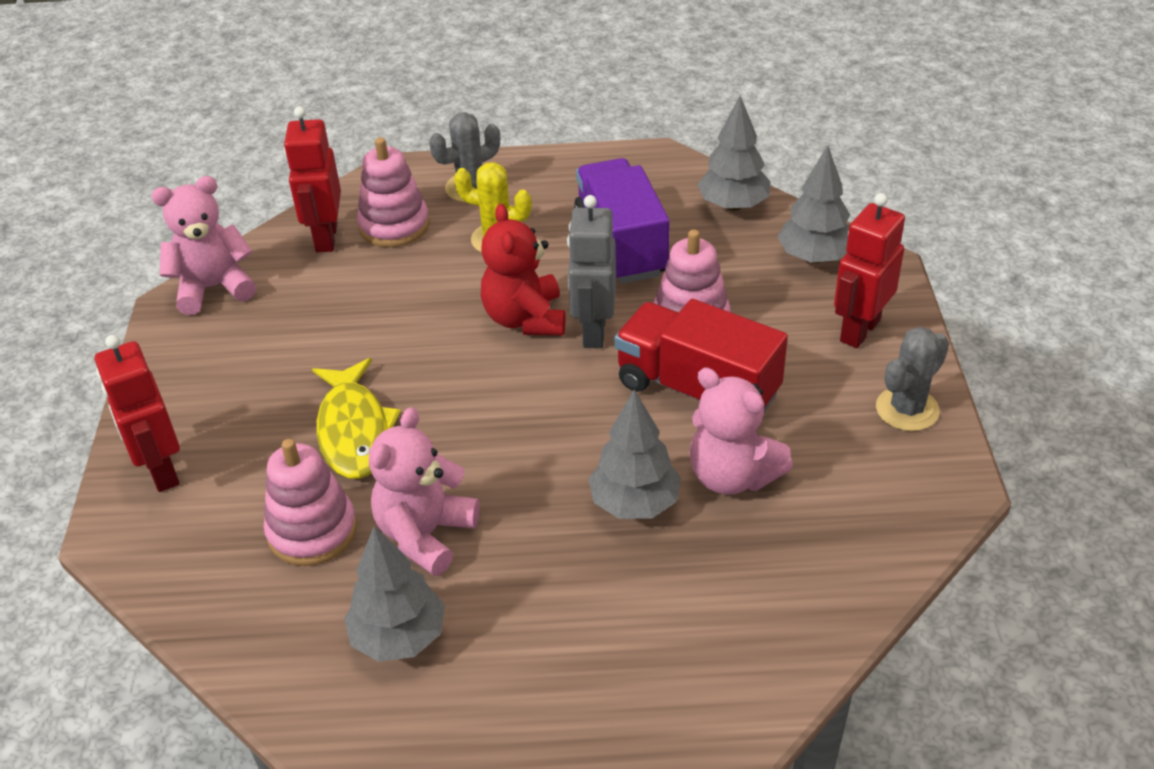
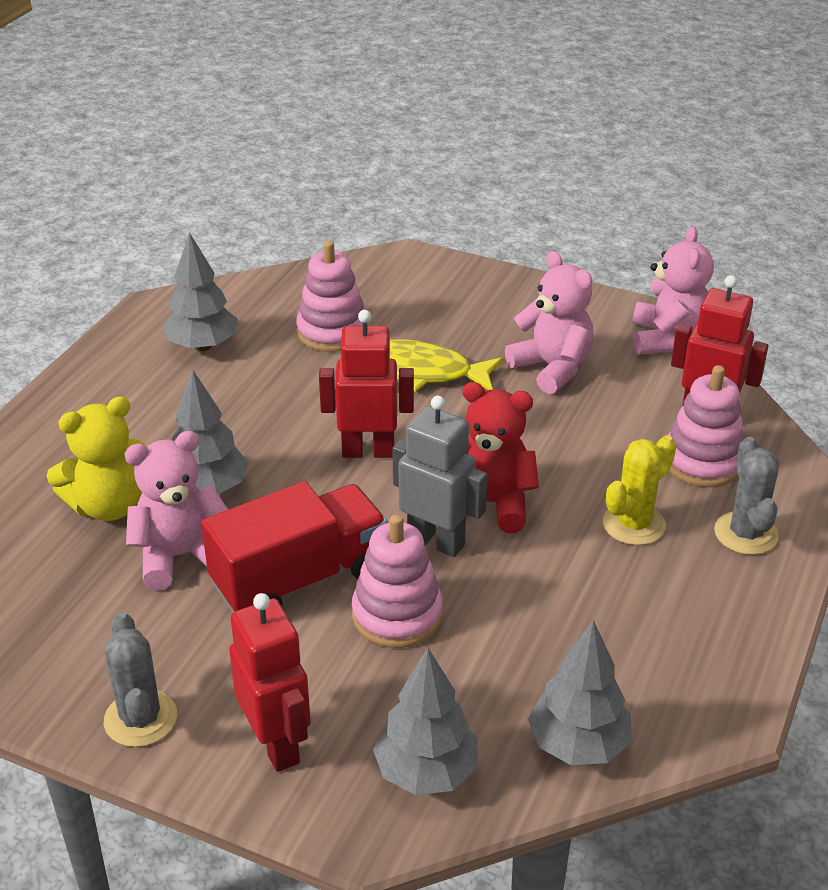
camera: 115 degrees right, 5 degrees down
red robot [95,335,180,492] -> red robot moved to [319,310,414,458]
pink teddy bear [369,407,480,576] -> pink teddy bear moved to [505,251,594,394]
purple truck [574,158,670,284] -> none
none -> yellow teddy bear [47,396,145,521]

